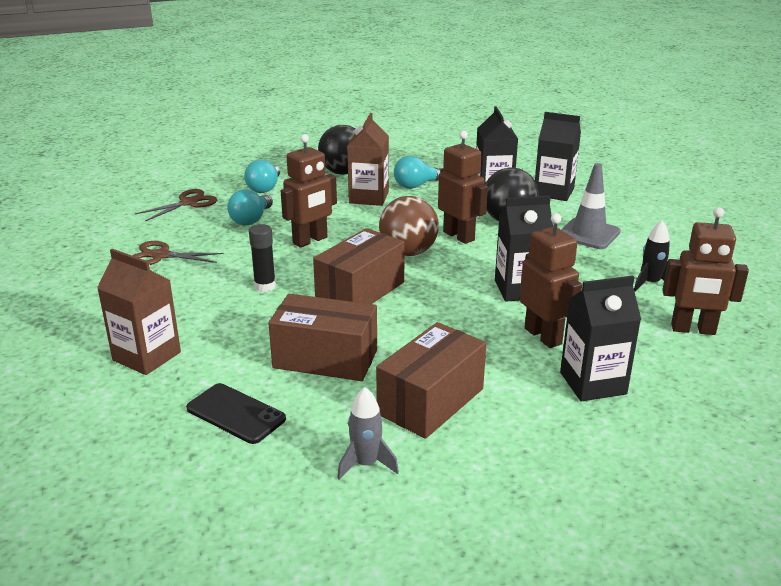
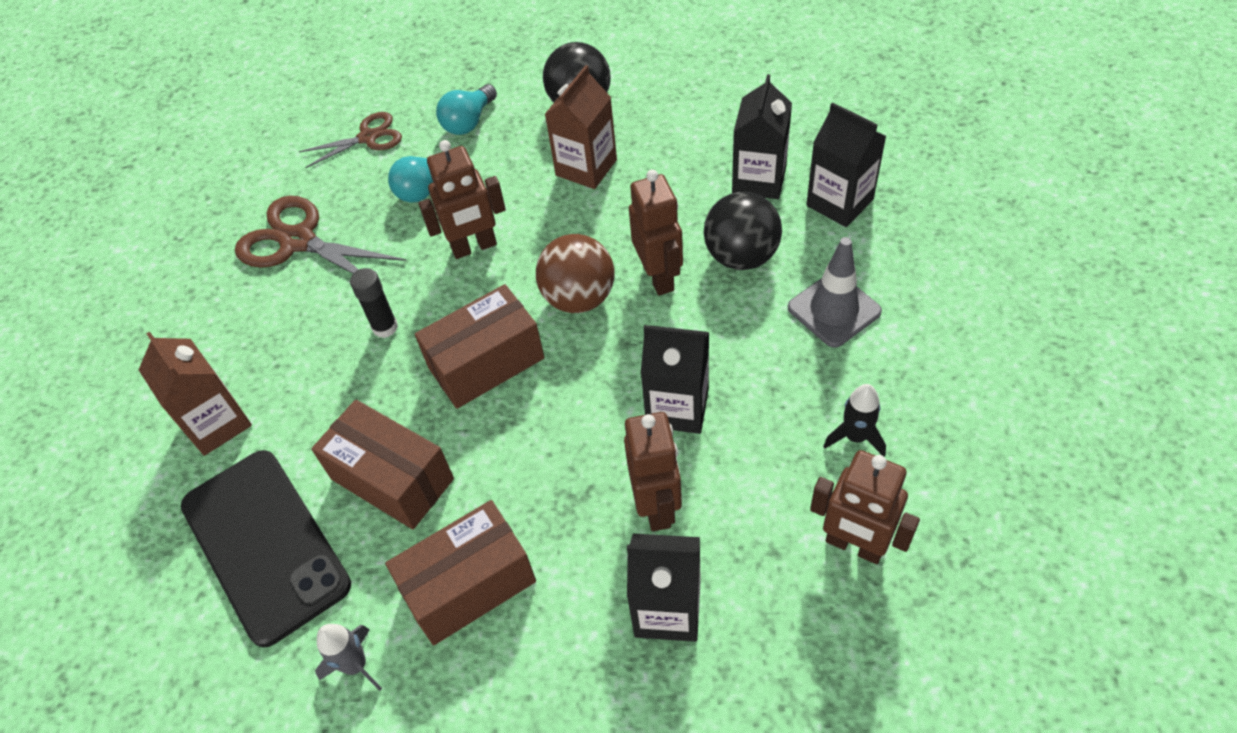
camera: 25 degrees right, 25 degrees up
brown scissors [132,241,223,265] -> brown scissors [235,196,406,274], size x1.60
black phone [186,383,286,444] -> black phone [181,450,351,647], size x1.88
turquoise light bulb [394,156,443,189] -> none

